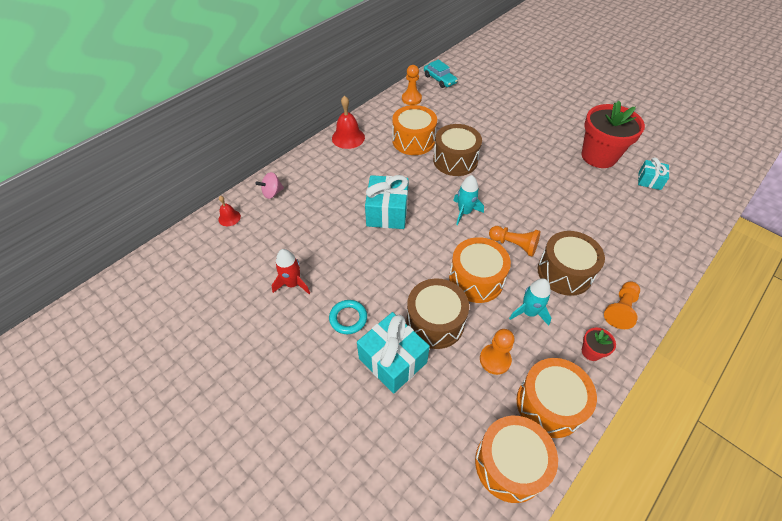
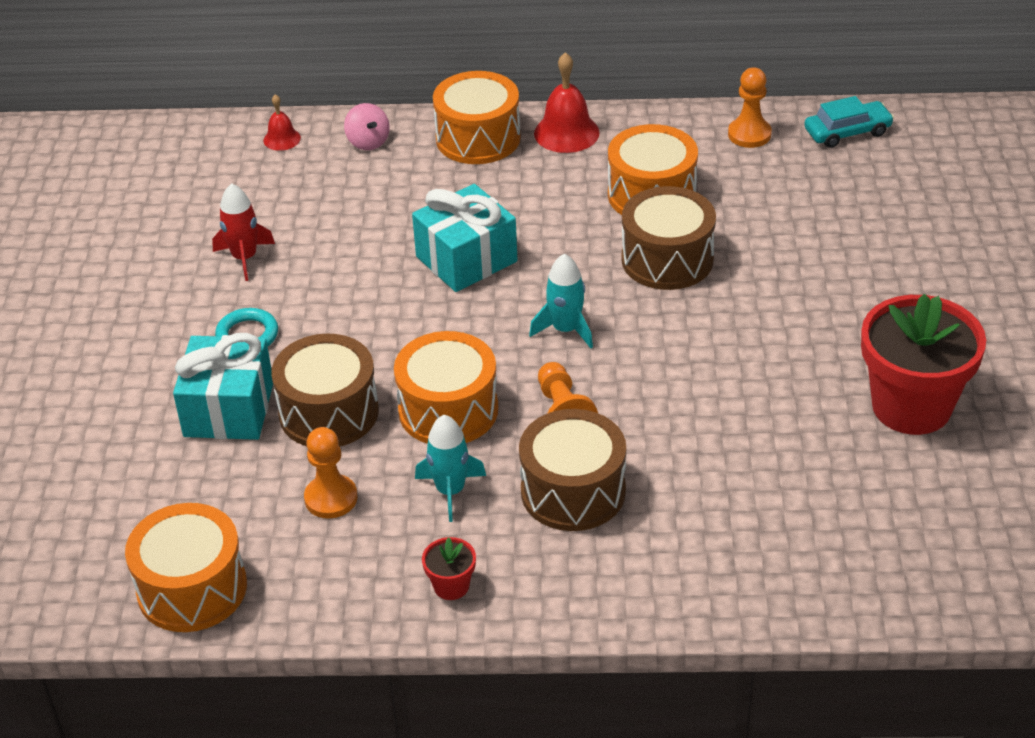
camera: 50 degrees right, 10 degrees down
pink spinning top [255,172,284,199] -> pink spinning top turned 135 degrees counterclockwise [344,103,390,150]
turquoise car [424,59,458,88] -> turquoise car turned 120 degrees counterclockwise [804,96,894,148]
orange drum [517,358,597,438] -> orange drum moved to [433,71,521,164]
orange pawn [604,282,640,329] -> none
turquoise gift [638,157,670,190] -> none

